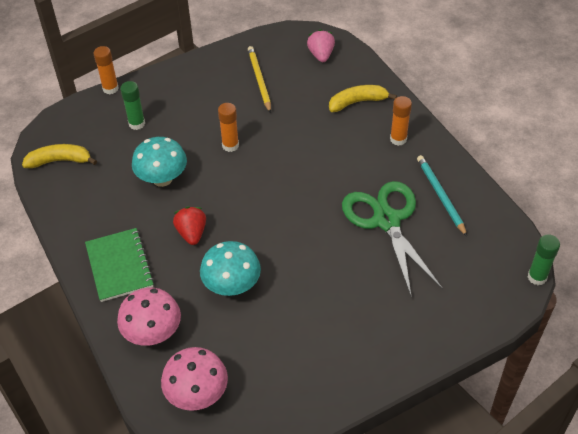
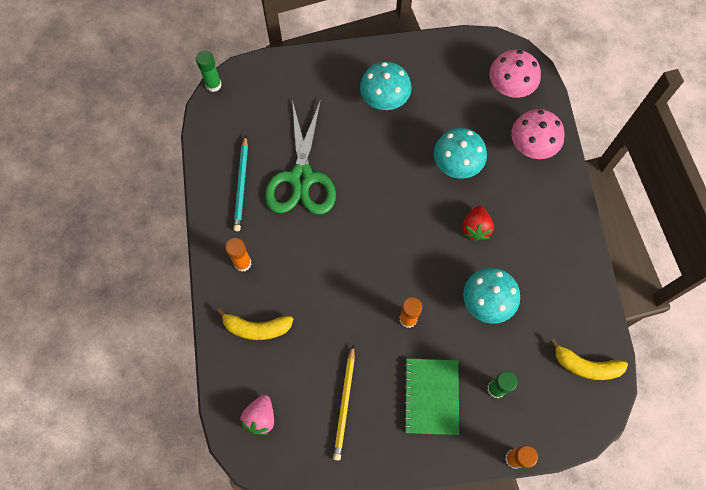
camera: 160 degrees left, 20 degrees up
green notebook [85,228,154,302] -> green notebook moved to [403,358,459,435]
none -> turquoise mushroom [360,62,412,110]

